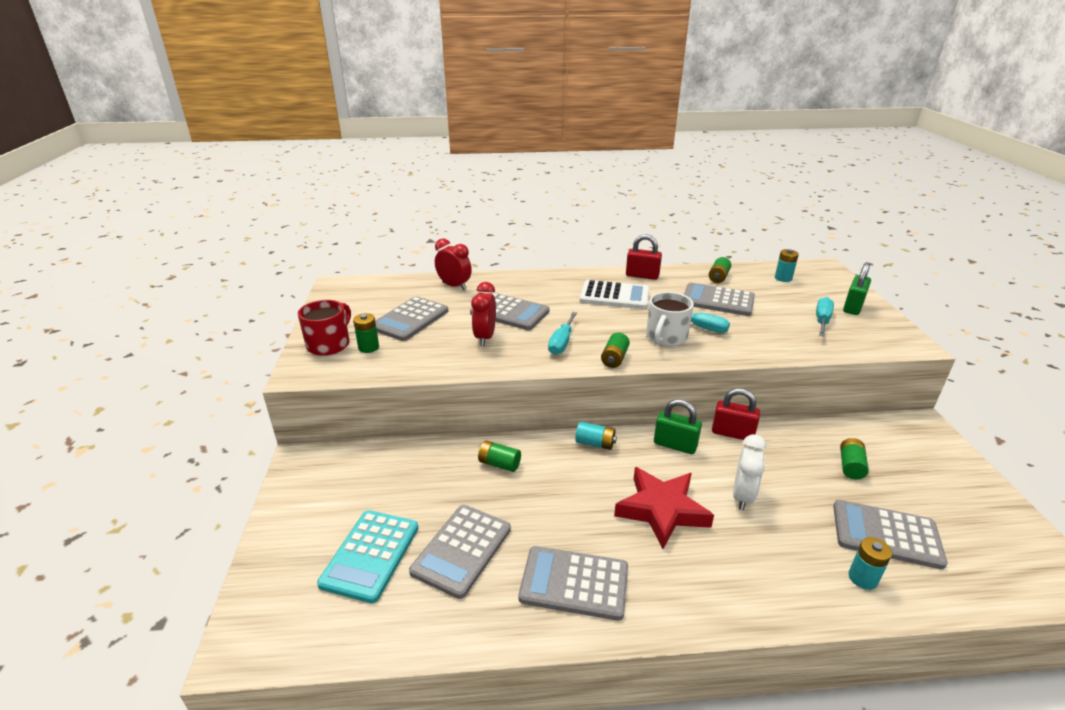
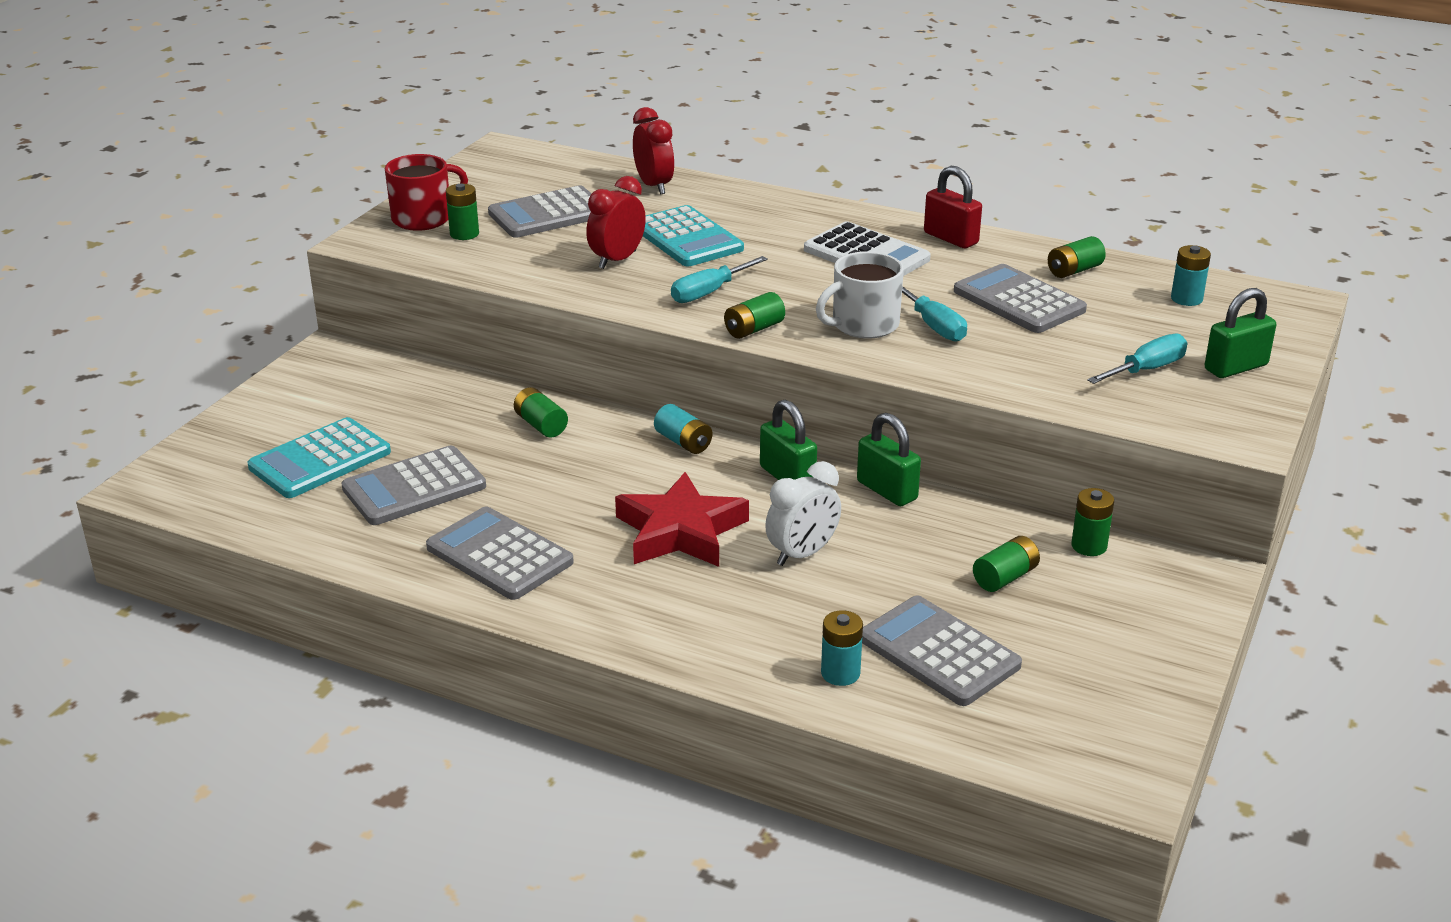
camera: 30 degrees right, 0 degrees up
grey calculator [470,292,549,330] -> turquoise calculator [643,205,744,267]
red padlock [712,388,760,440] -> green padlock [857,413,921,507]
none -> green battery [1071,488,1114,556]

